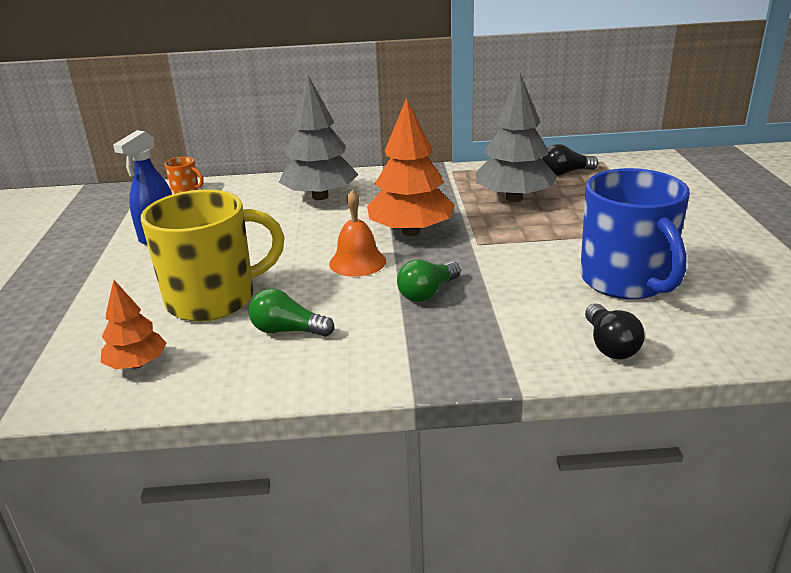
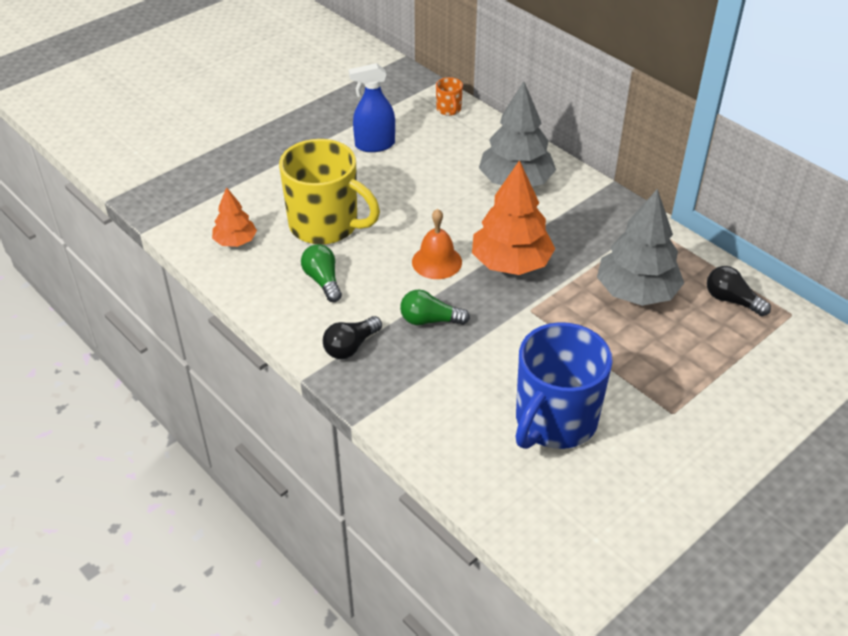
camera: 50 degrees right, 15 degrees up
black light bulb [585,304,645,359] -> black light bulb moved to [323,316,382,359]

